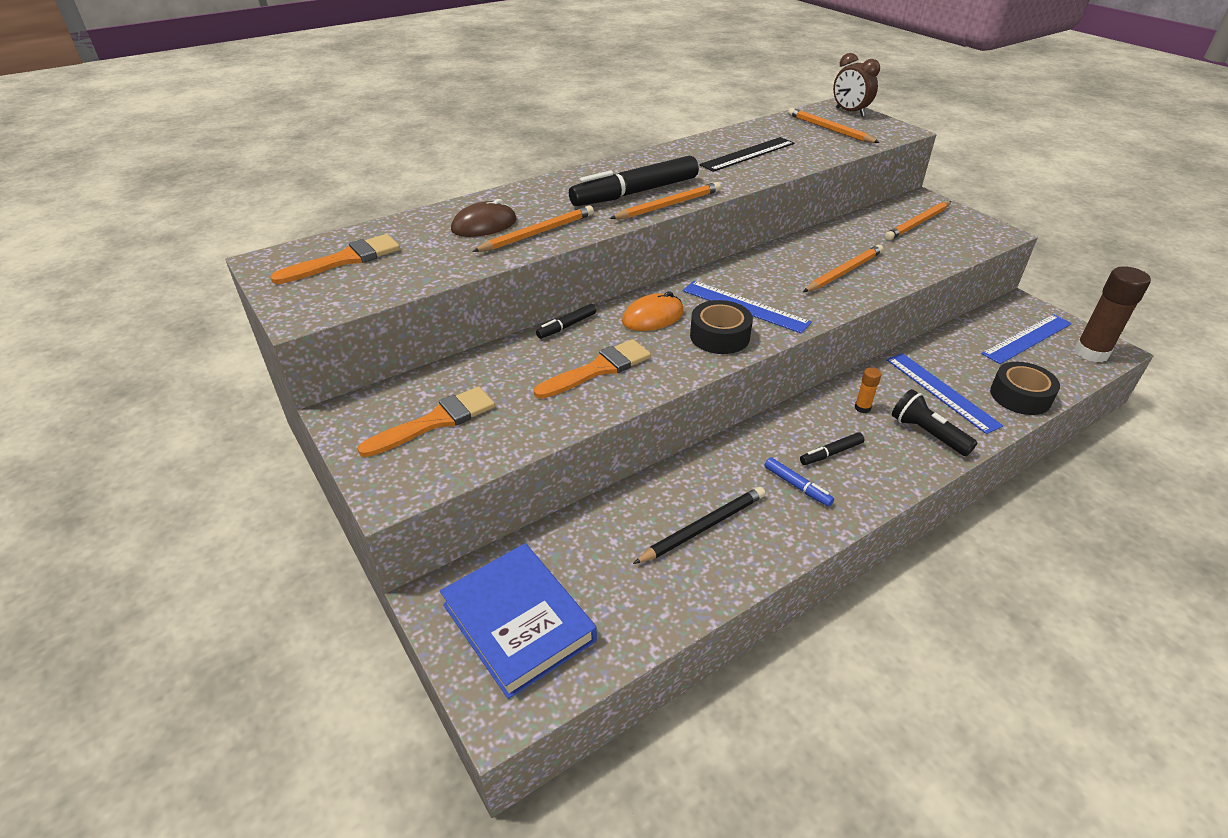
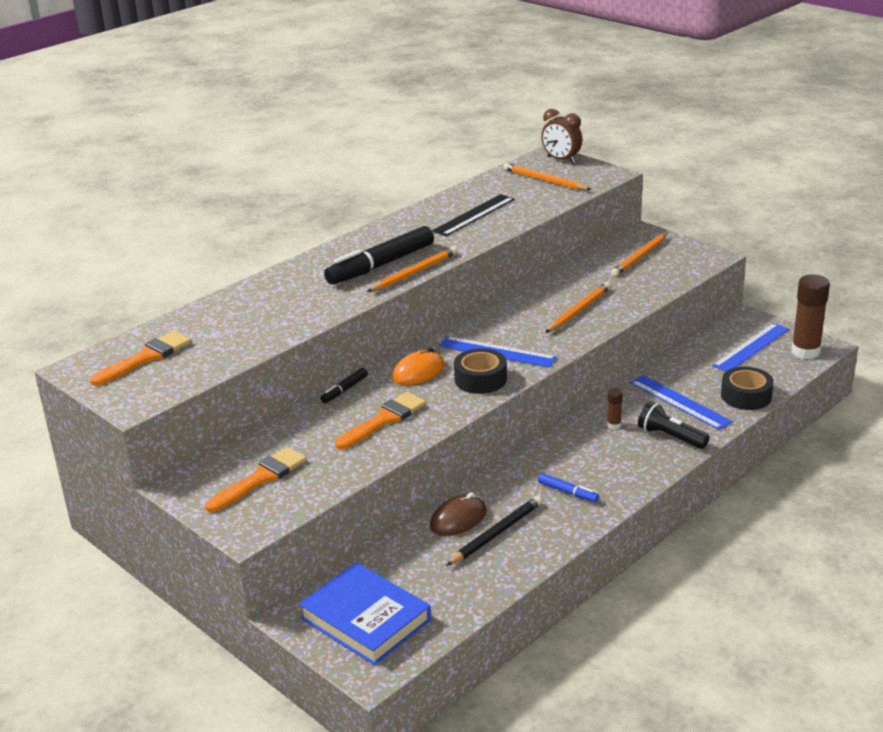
camera: 10 degrees left, 10 degrees down
brown mouse [451,199,517,237] -> brown mouse moved to [430,492,487,536]
orange pencil [472,205,594,252] -> none
black marker [800,432,865,465] -> none
orange glue stick [854,368,881,413] -> brown glue stick [607,388,623,429]

